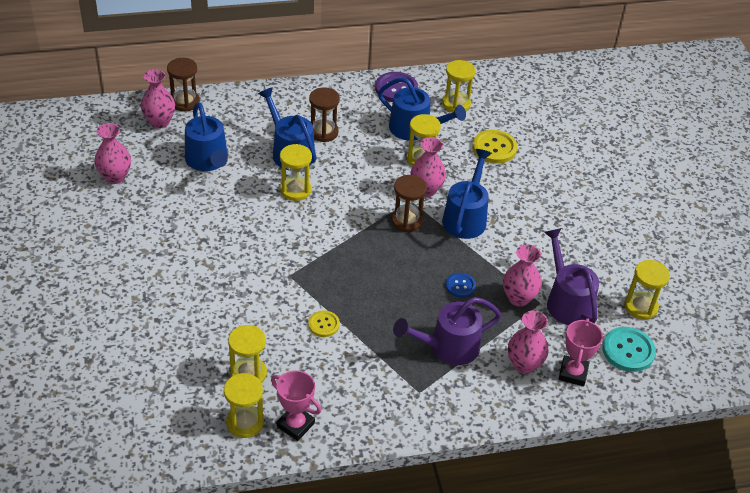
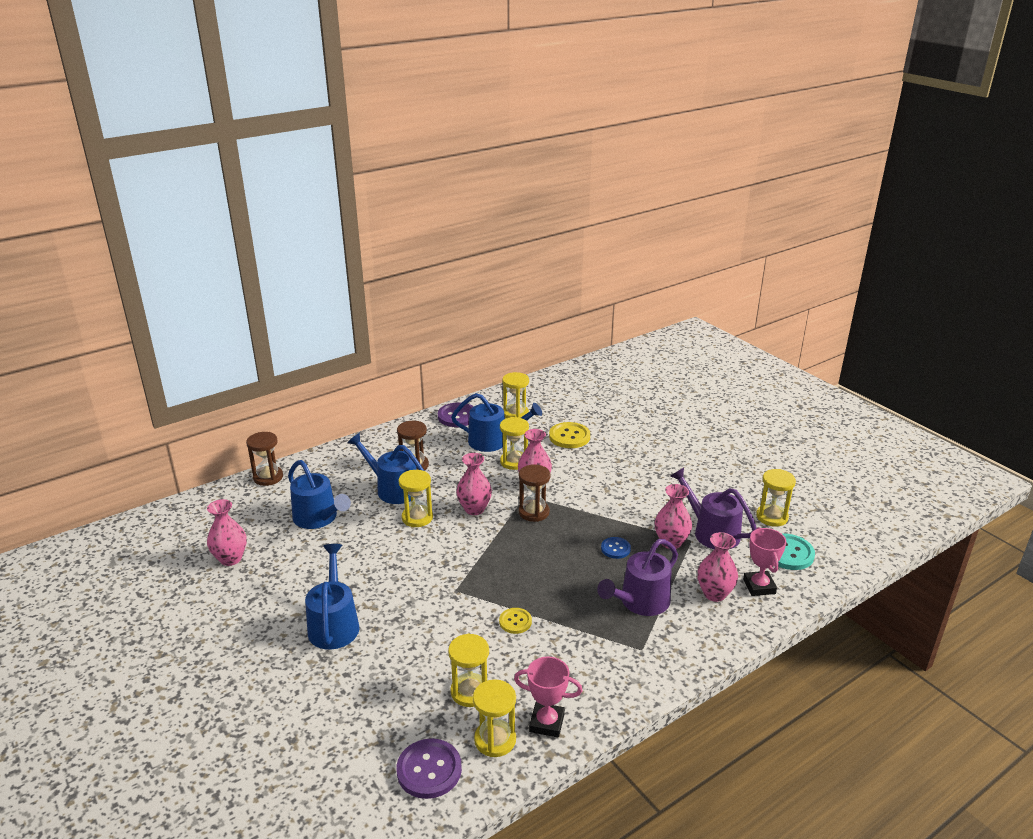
camera: 20 degrees left, 15 degrees down
pink vase [141,69,175,129] -> pink vase moved to [456,453,492,515]
blue watering can [442,149,492,239] -> blue watering can moved to [305,544,359,649]
none -> purple button [396,738,462,799]

